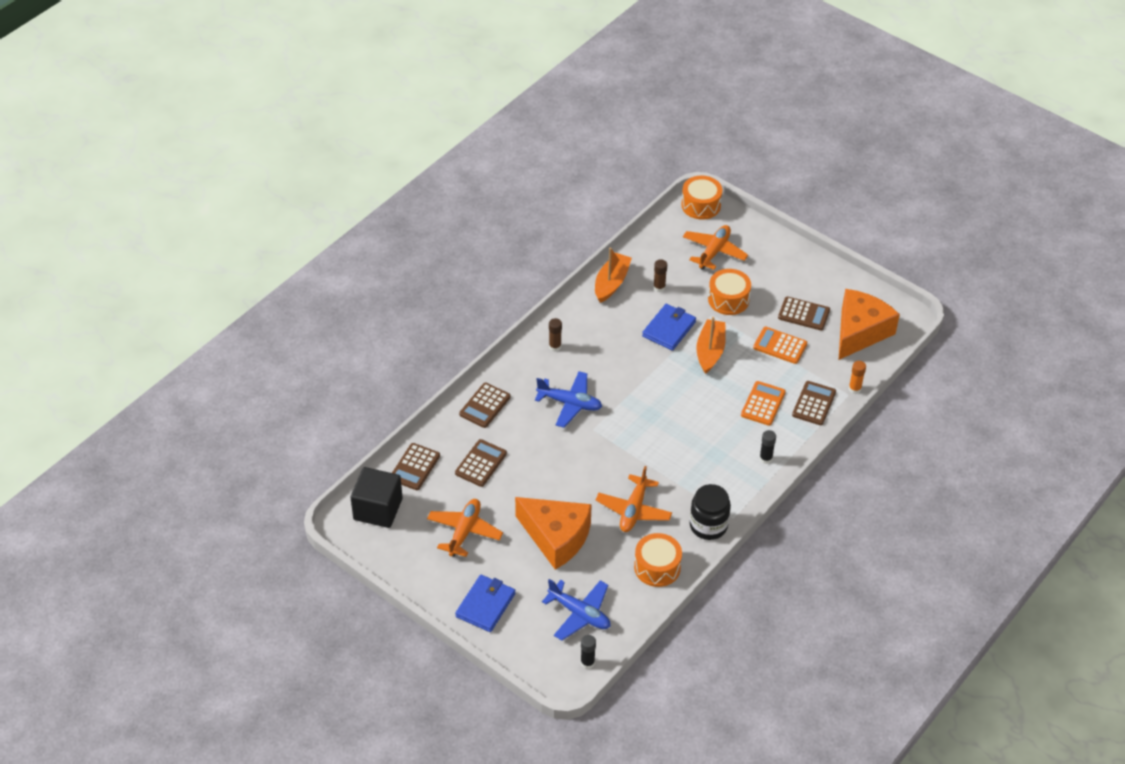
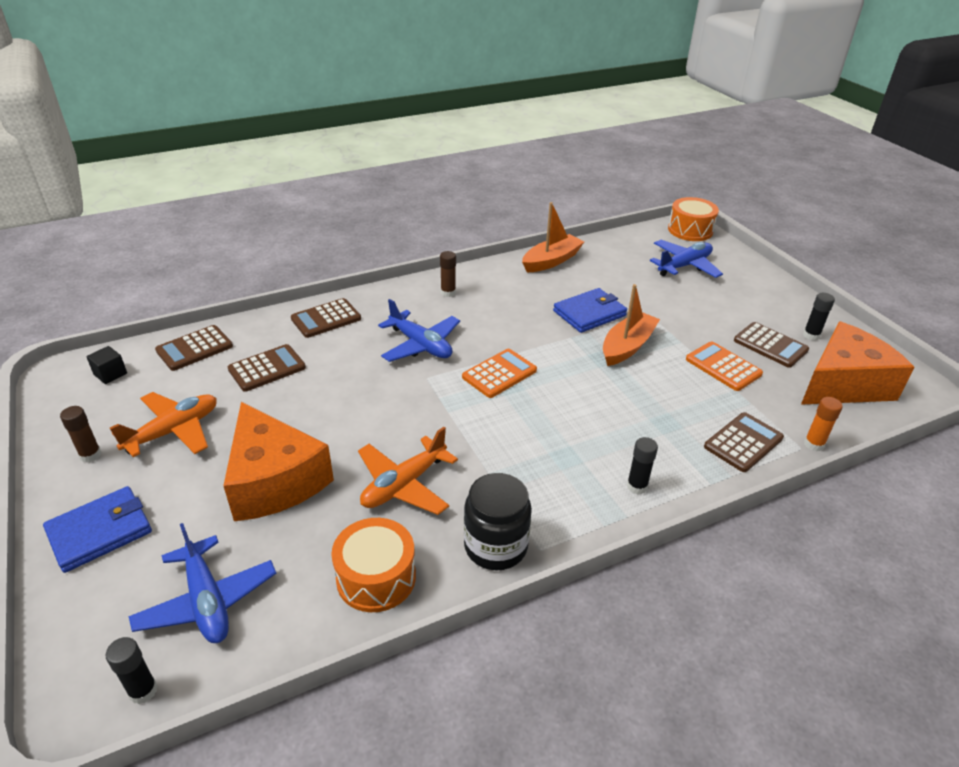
camera: 25 degrees right, 10 degrees down
black cube [350,467,403,528] -> black cube [86,346,127,384], size x0.46
brown glue stick [653,259,667,292] -> brown glue stick moved to [60,406,102,463]
orange plane [683,225,748,270] -> blue plane [650,240,723,278]
orange drum [708,269,751,315] -> none
orange calculator [741,381,786,426] -> orange calculator moved to [462,349,537,398]
none -> black glue stick [803,293,835,341]

